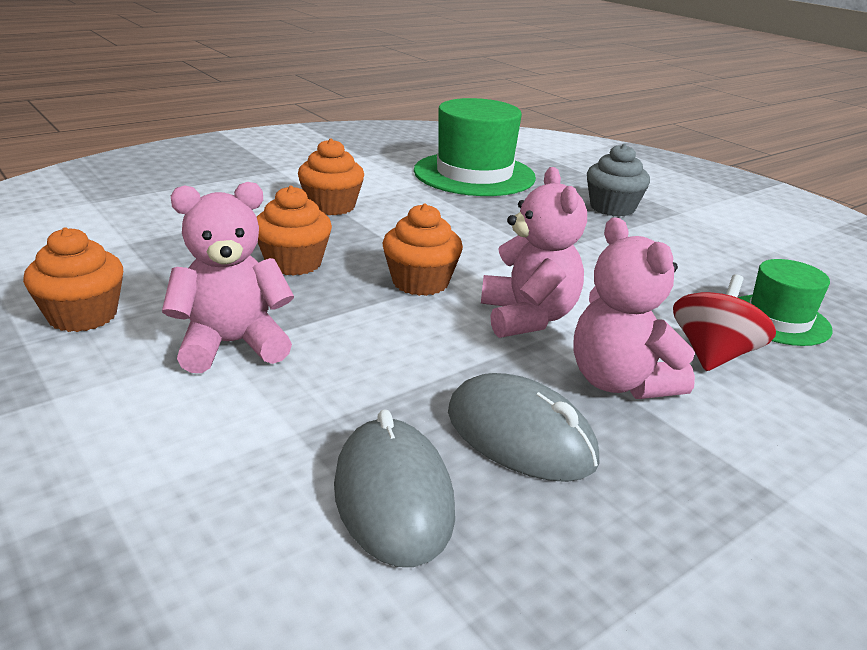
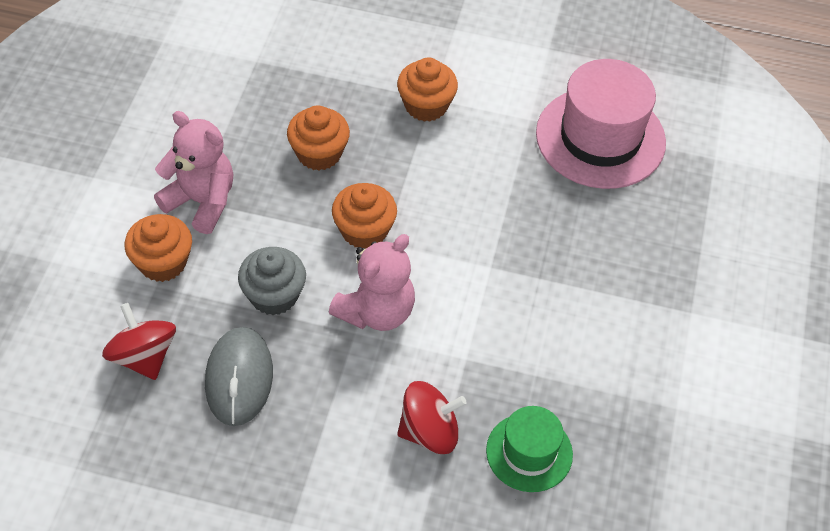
camera: 50 degrees right, 25 degrees up
orange cupcake [23,227,123,332] -> orange cupcake moved to [125,214,192,282]
grey mouse [334,409,455,567] -> red spinning top [102,303,176,380]
green hat [414,98,536,196] -> pink hat [536,59,666,189]
pink teddy bear [573,217,695,399] -> none
grey cupcake [587,144,650,217] -> grey cupcake moved to [238,247,306,315]

